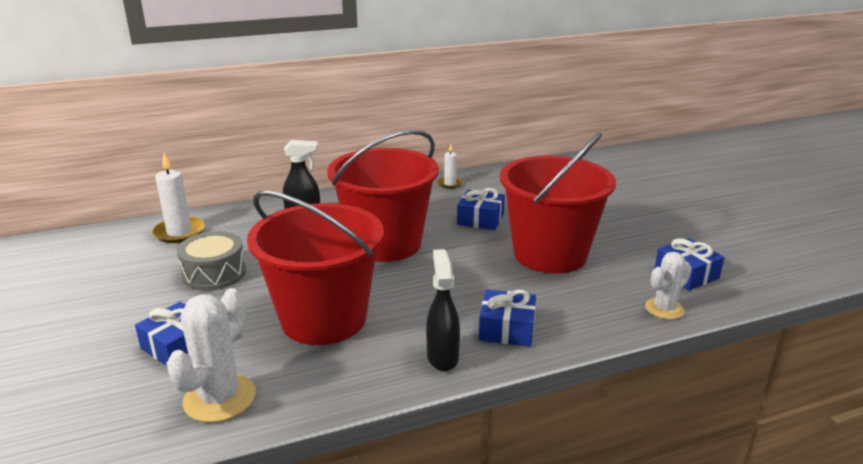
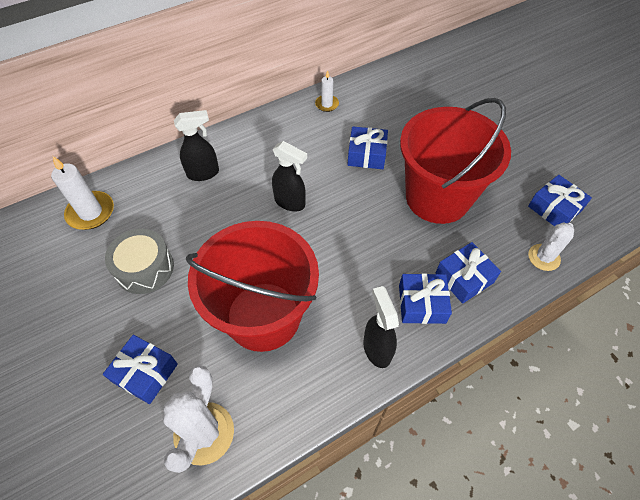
camera: 10 degrees left, 30 degrees up
red bucket [327,130,439,262] -> black spray bottle [272,141,307,212]
none -> blue gift [435,242,501,304]

